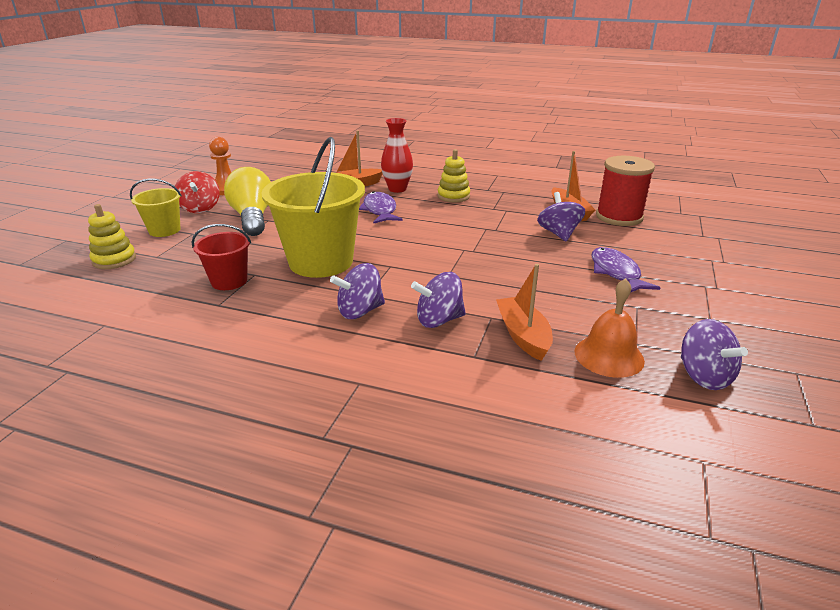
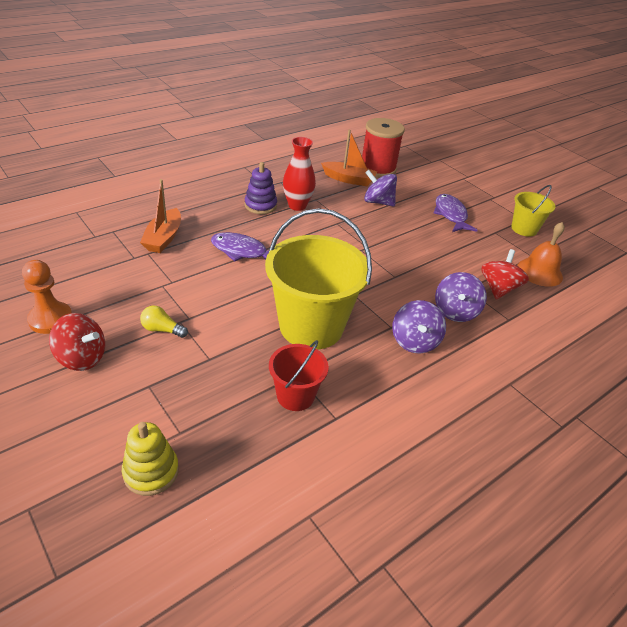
camera: 60 degrees left, 10 degrees up
yellow bucket [130,178,182,237] -> yellow bucket moved to [511,185,556,237]
yellow light bulb [224,167,271,236] -> yellow light bulb [140,305,188,338], size x0.45
red vase [381,118,413,193] -> red vase moved to [283,137,316,211]
yellow stacking toy [438,149,470,202] -> purple stacking toy [245,162,277,214]
orange boat [496,264,553,361] -> red spinning top [481,249,529,300]
purple fish [592,247,660,292] -> purple fish turned 60 degrees clockwise [434,194,478,232]
purple spinning top [681,319,748,390] -> none

